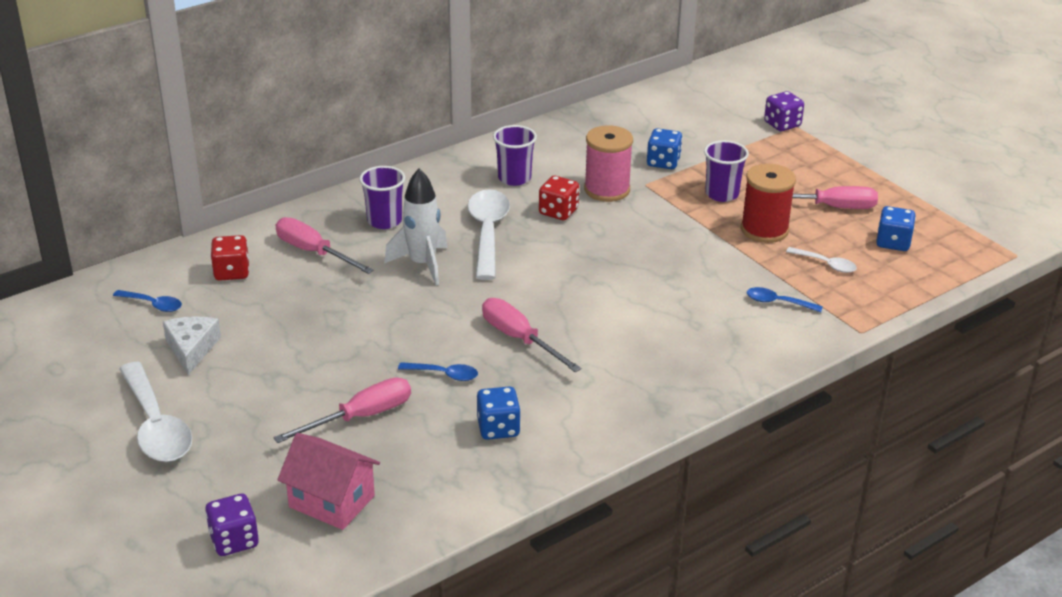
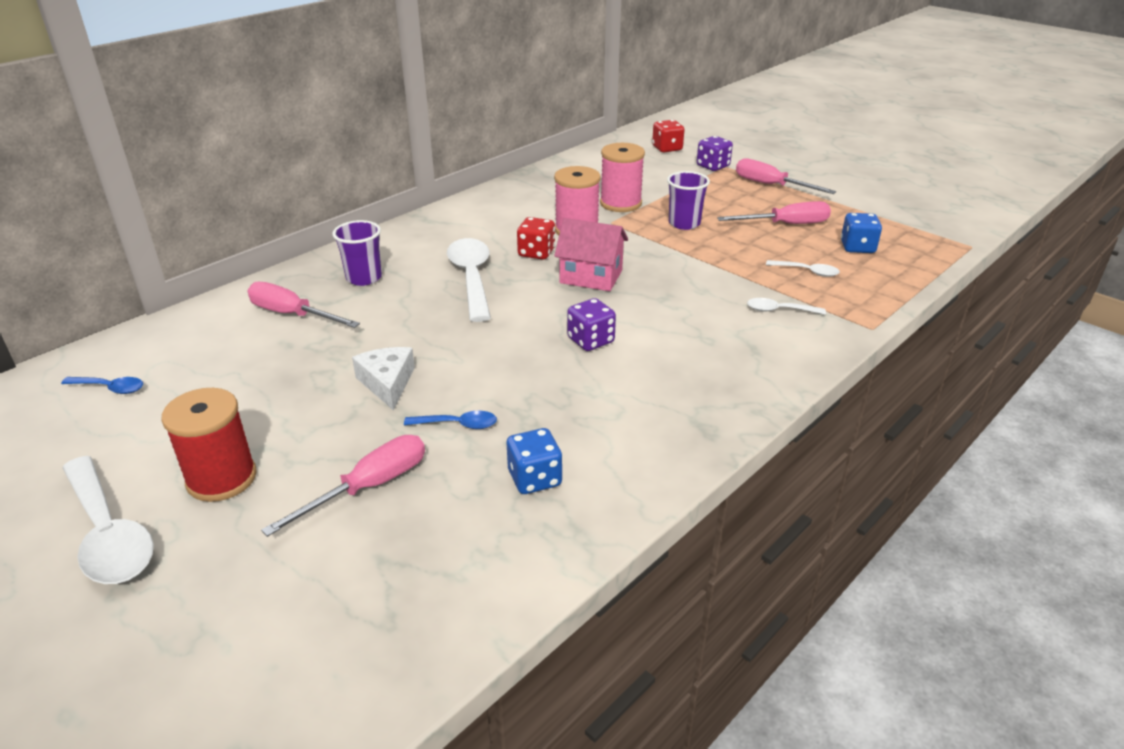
camera: 10 degrees left, 0 degrees up
white cheese [163,316,221,375] -> white cheese moved to [352,347,415,410]
purple dice [205,494,259,556] -> purple dice moved to [567,298,616,351]
red dice [211,235,249,281] -> red dice moved to [652,120,684,152]
pink house [277,433,380,530] -> pink house moved to [554,218,628,291]
white rocket [384,168,448,285] -> none
pink screwdriver [482,298,581,372] -> pink screwdriver moved to [736,158,836,194]
purple cup [493,125,537,186] -> none
blue dice [647,128,682,169] -> pink spool [600,143,645,212]
red spool [741,164,796,243] -> red spool moved to [161,388,257,502]
blue spoon [747,287,823,312] -> white spoon [747,298,826,315]

